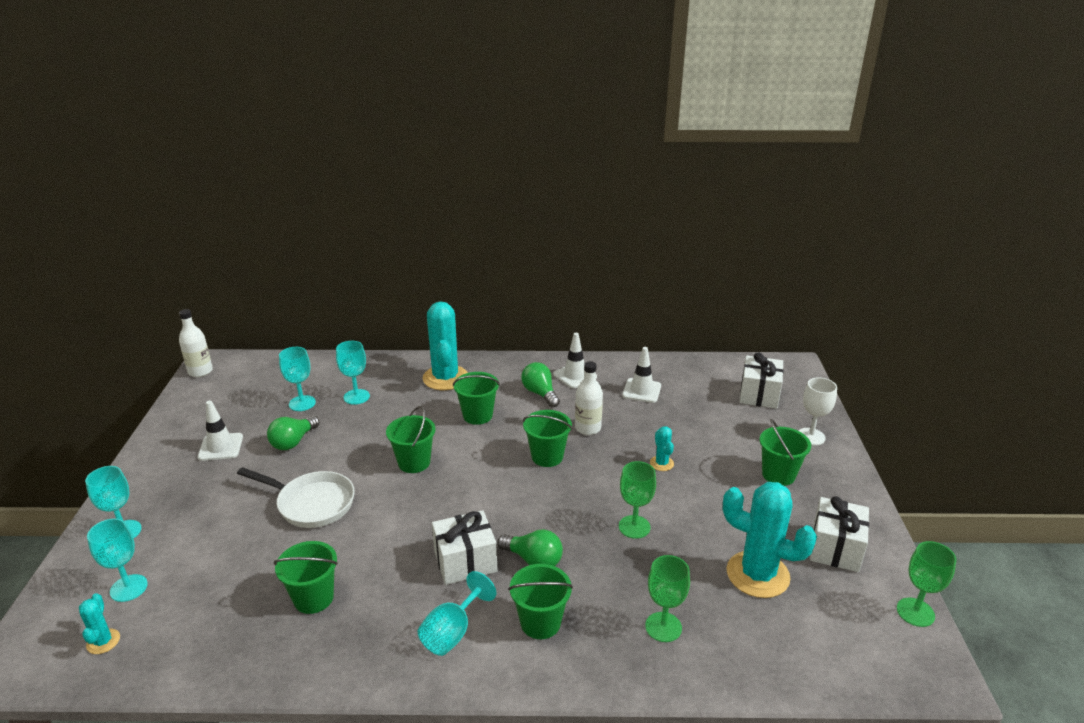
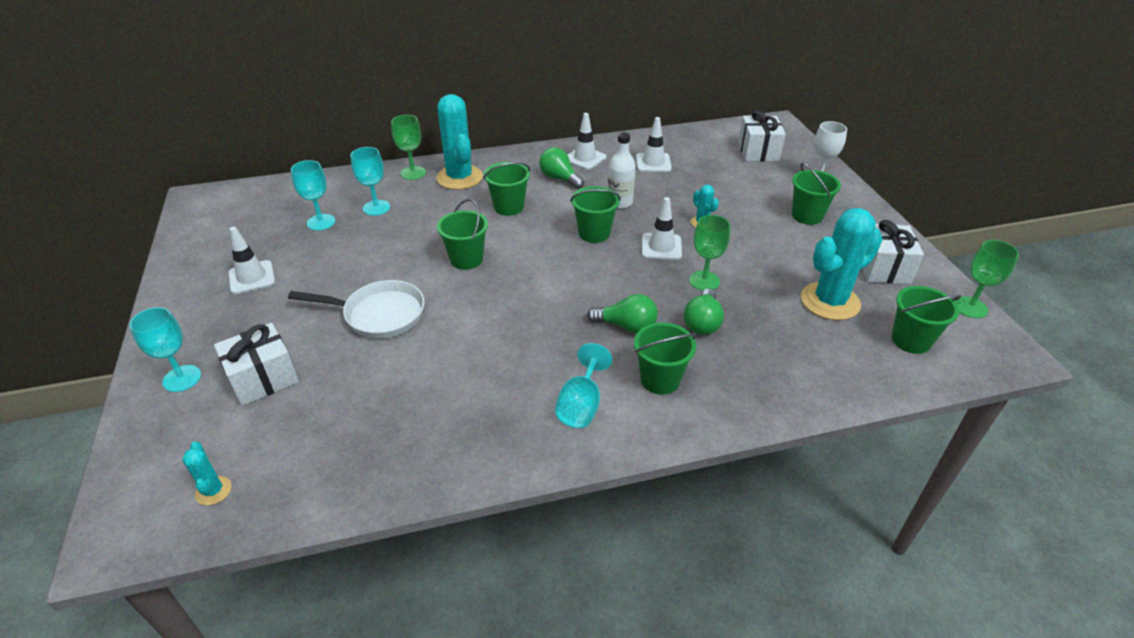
camera: 15 degrees left, 10 degrees up
turquoise goblet [87,518,148,602] -> none
white bottle [179,309,213,377] -> none
green light bulb [267,416,319,450] -> green light bulb moved to [684,289,724,335]
green bucket [274,541,338,614] -> green bucket moved to [892,286,961,354]
white gift [432,510,498,585] -> white gift moved to [214,323,299,406]
green goblet [645,555,690,642] -> green goblet moved to [391,115,426,180]
turquoise cactus [723,482,817,598] -> turquoise cactus turned 45 degrees counterclockwise [801,208,883,320]
none -> white traffic cone [642,197,682,260]

